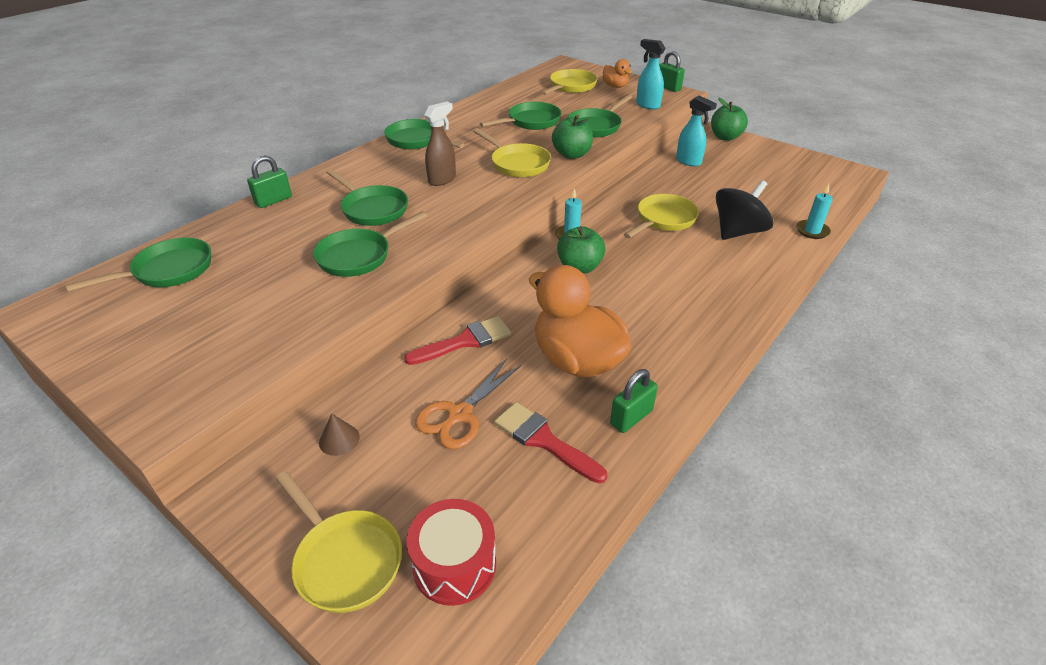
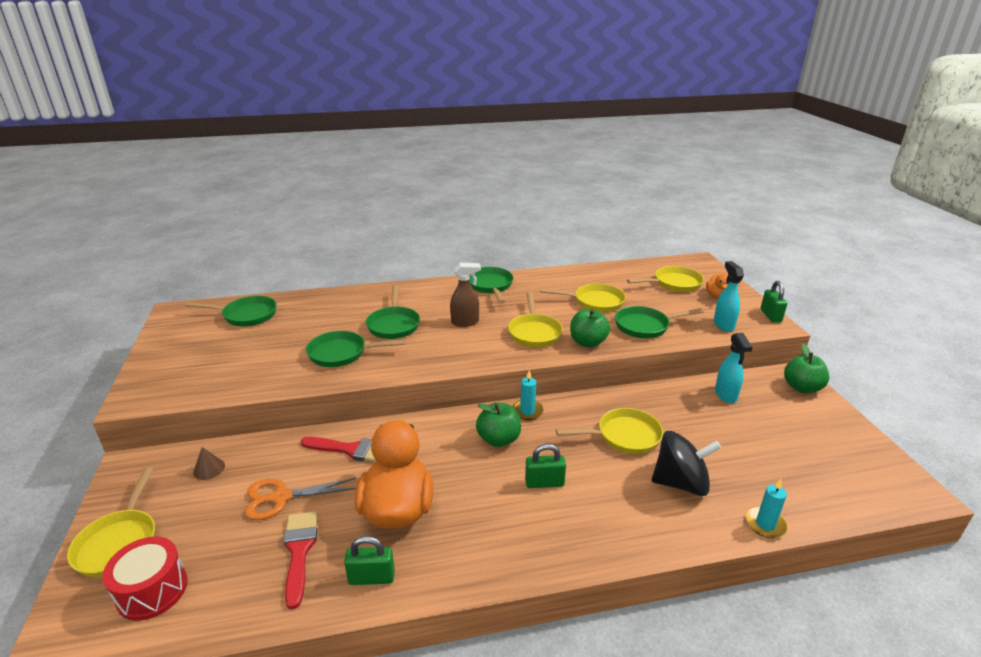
camera: 40 degrees right, 10 degrees down
green padlock [247,155,292,208] -> green padlock moved to [525,444,566,488]
green pan [479,102,561,130] -> yellow pan [540,283,626,312]

